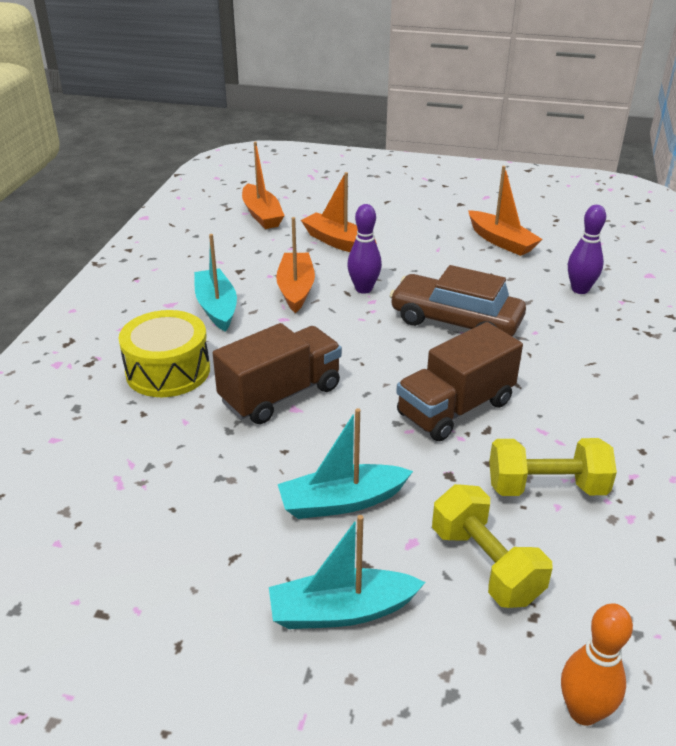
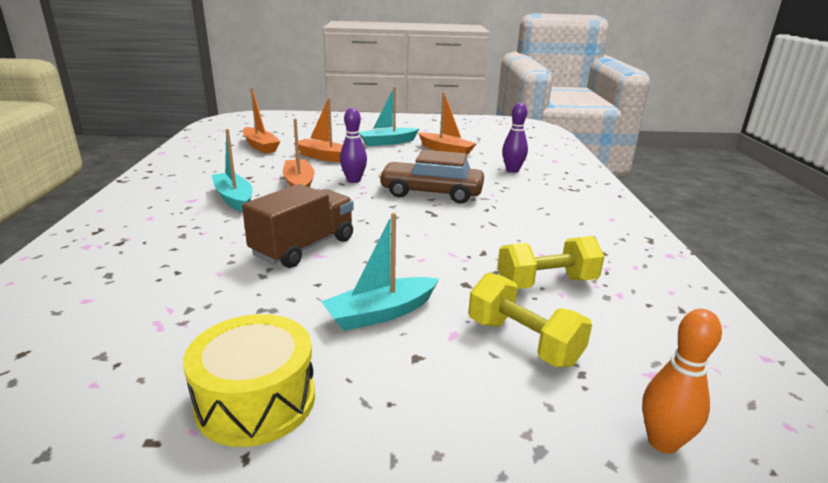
camera: 15 degrees left, 10 degrees down
yellow drum [118,310,210,397] -> yellow drum moved to [183,314,315,447]
turquoise boat [269,515,426,629] -> turquoise boat moved to [359,87,419,146]
brown truck [396,322,523,441] -> none

